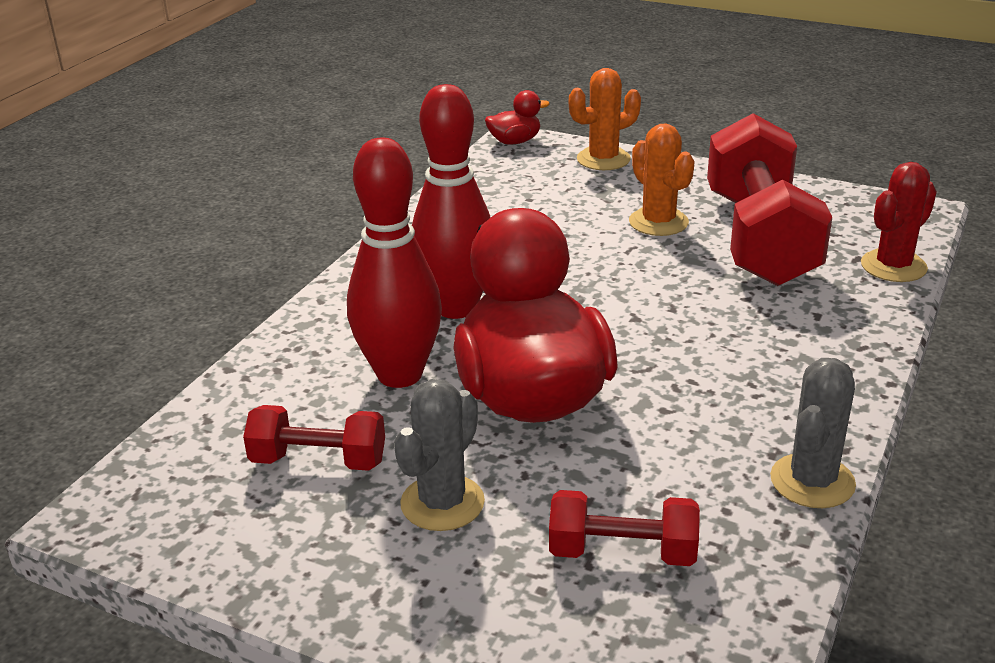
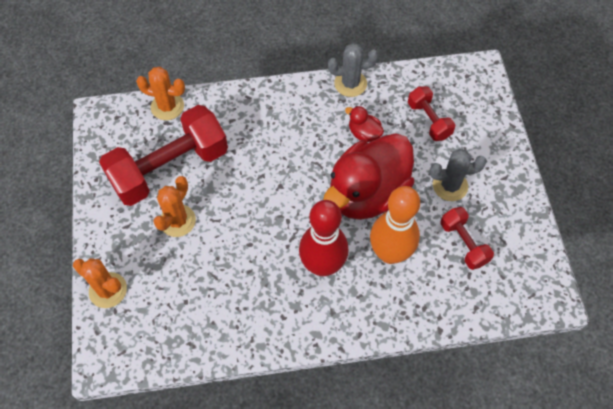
camera: 125 degrees left, 30 degrees up
red bowling pin [347,138,442,388] -> orange bowling pin [370,186,420,264]
red duck [485,90,549,145] -> red duck moved to [345,106,384,142]
red cactus [861,162,937,282] -> orange cactus [136,67,185,120]

